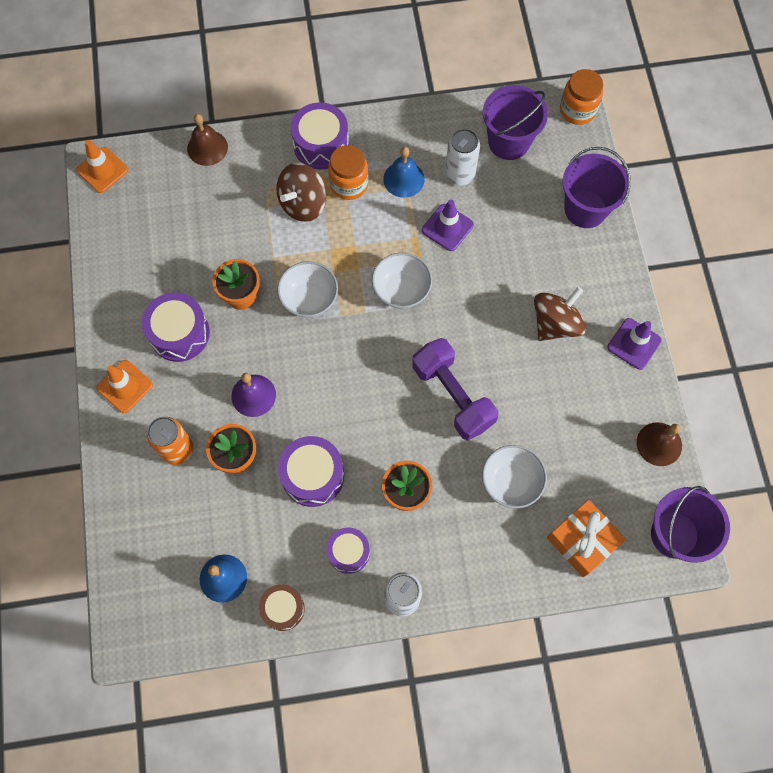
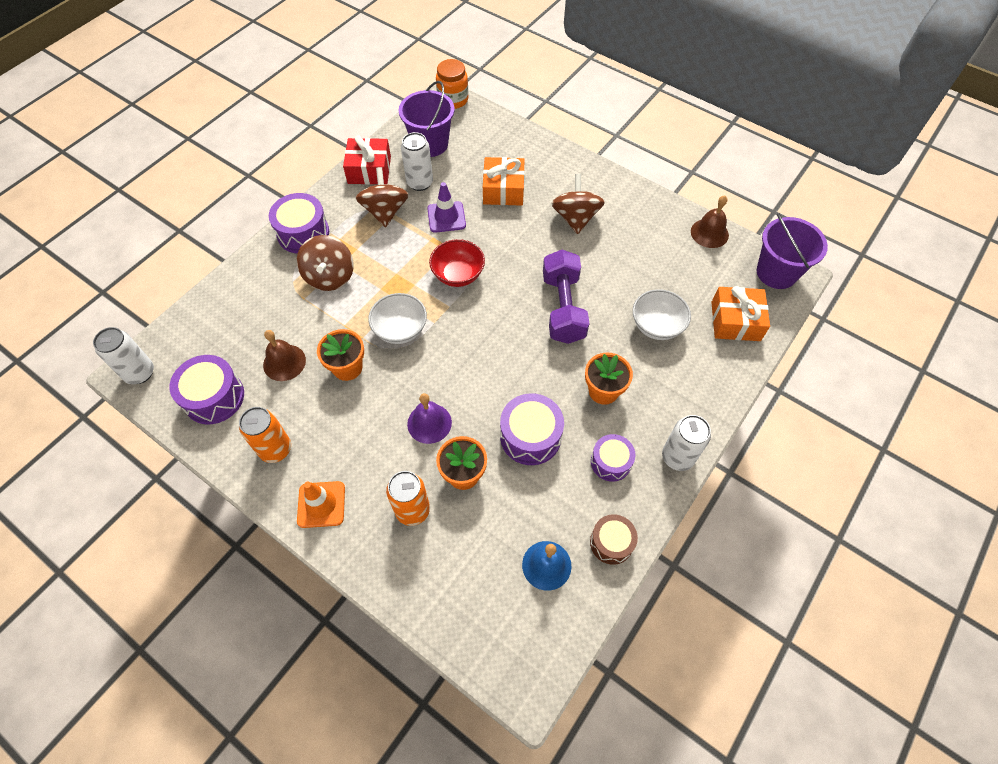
camera: 45 degrees left, 10 degrees down
orange traffic cone [76,140,128,193] -> white can [93,327,154,384]
purple drum [142,293,210,362] -> purple drum moved to [170,355,244,424]
brown bell [187,114,228,166] -> brown bell moved to [263,330,306,381]
orange jar [328,145,368,200] -> none
white bowl [372,253,432,309] -> red bowl [429,239,485,287]
blue bell [383,147,425,198] -> brown spinning top [356,167,409,227]
purple dumbbell [412,338,498,440] -> purple dumbbell turned 75 degrees clockwise [543,250,589,344]
purple bucket [563,147,631,228] -> none
purple traffic cone [607,318,662,370] -> none
none -> orange can [239,407,291,463]
none -> red gift [343,135,391,185]
none -> orange gift [483,157,525,206]

